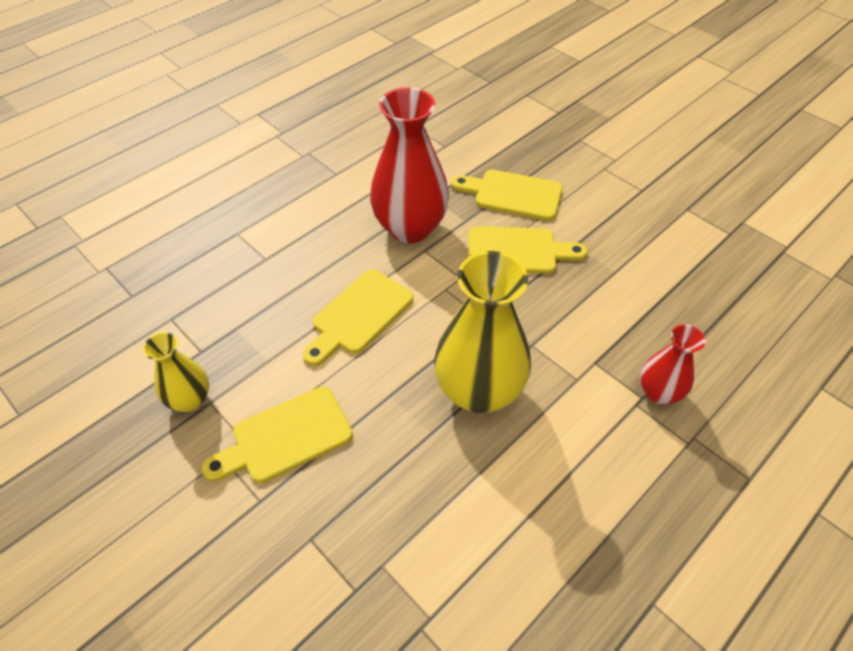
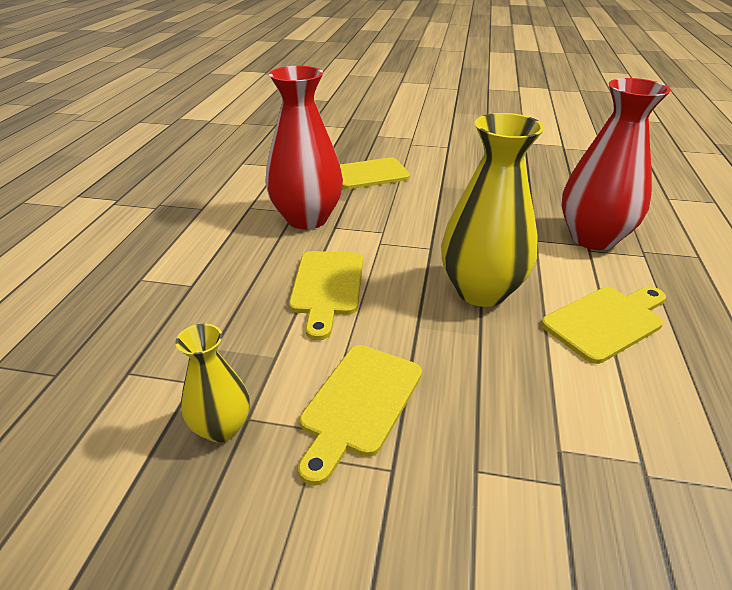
camera: 35 degrees left, 15 degrees down
yellow cutting board [468,226,588,274] -> yellow cutting board moved to [541,286,666,364]
red vase [640,324,706,404] -> red vase [562,78,671,250], size x1.86

